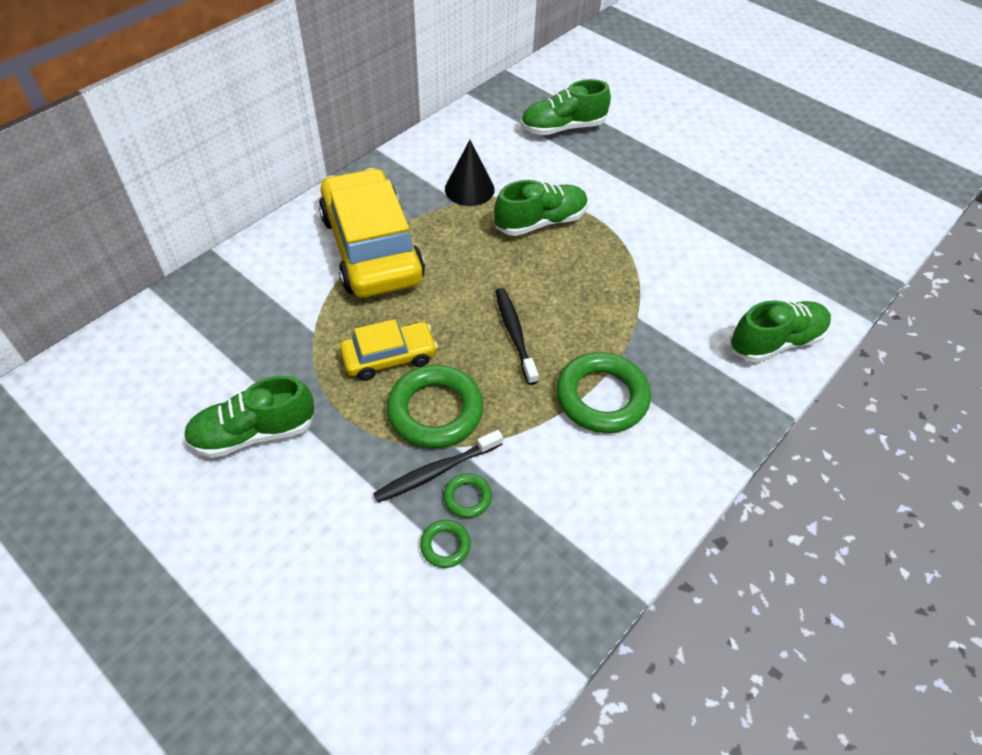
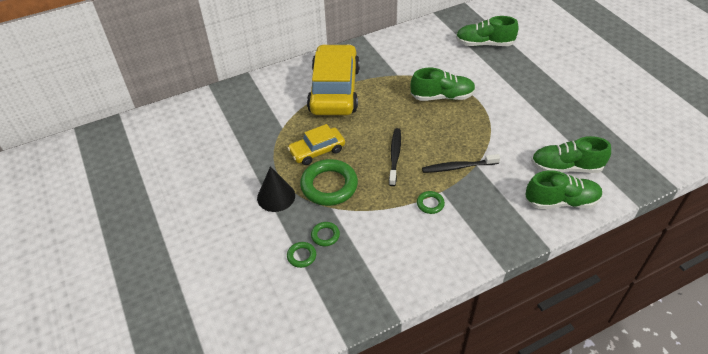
camera: 25 degrees right, 5 degrees down
green shoe [184,376,315,458] -> green shoe moved to [531,136,611,173]
yellow car [340,319,438,381] -> yellow car turned 150 degrees clockwise [288,124,345,165]
black toothbrush [373,430,503,503] -> black toothbrush moved to [422,154,500,173]
black cone [445,140,495,206] -> black cone moved to [257,166,295,212]
green ring [556,352,651,433] -> green ring [417,191,445,214], size x0.47

